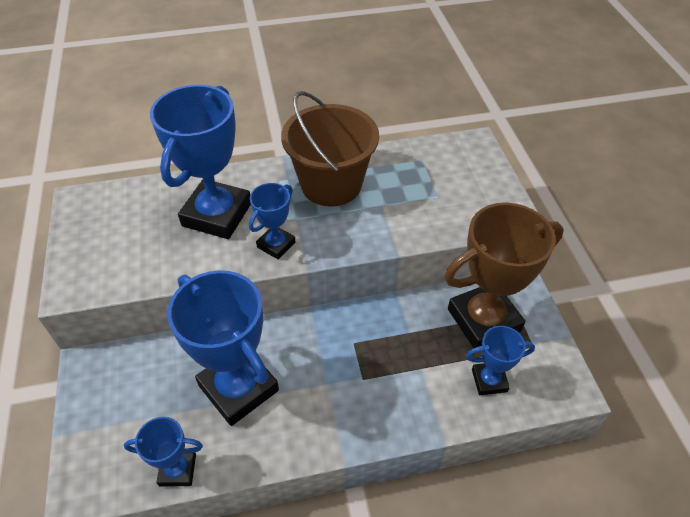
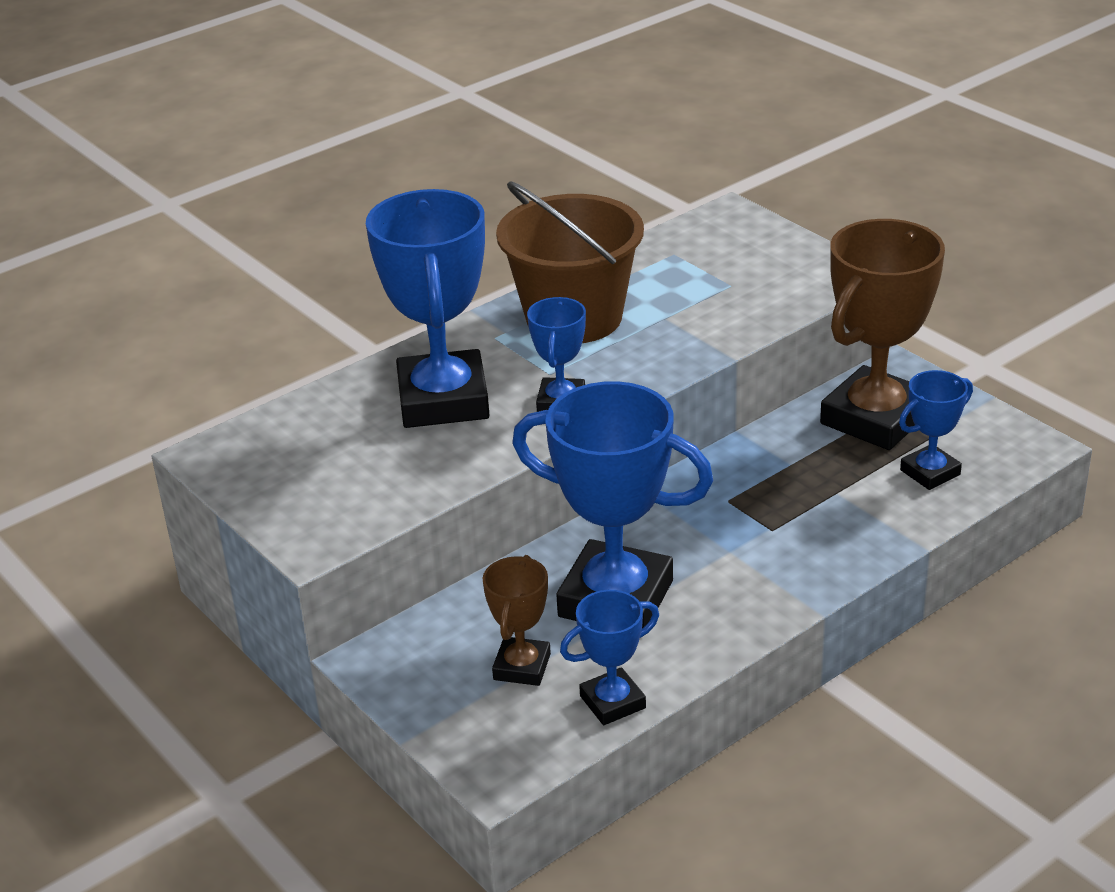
camera: 25 degrees left, 15 degrees down
none -> brown trophy [482,555,551,686]

